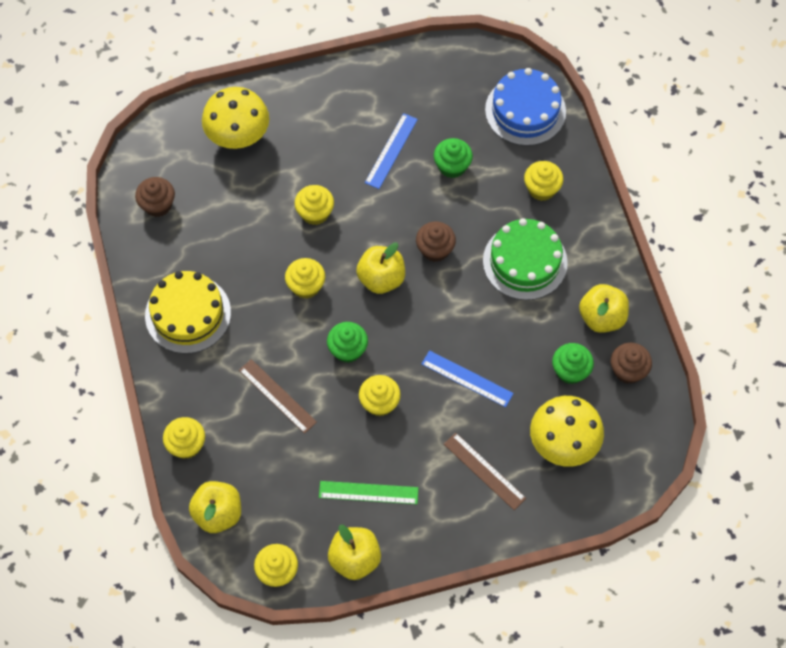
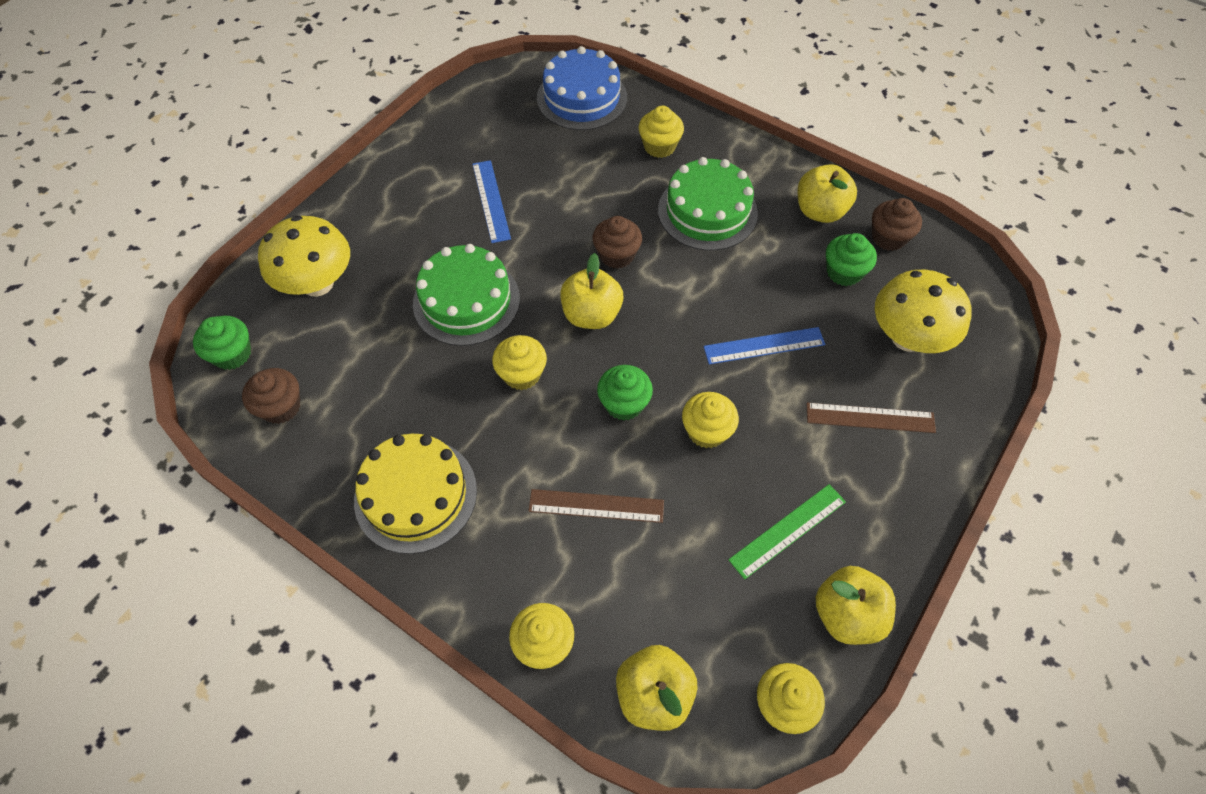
camera: 40 degrees left, 5 degrees down
yellow cupcake [294,185,334,225] -> green cake [413,244,520,346]
green cupcake [434,138,473,178] -> green cupcake moved to [193,316,251,370]

